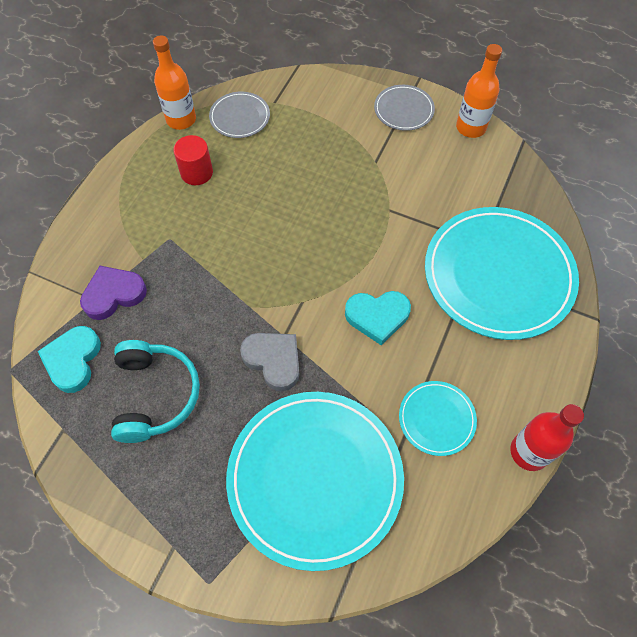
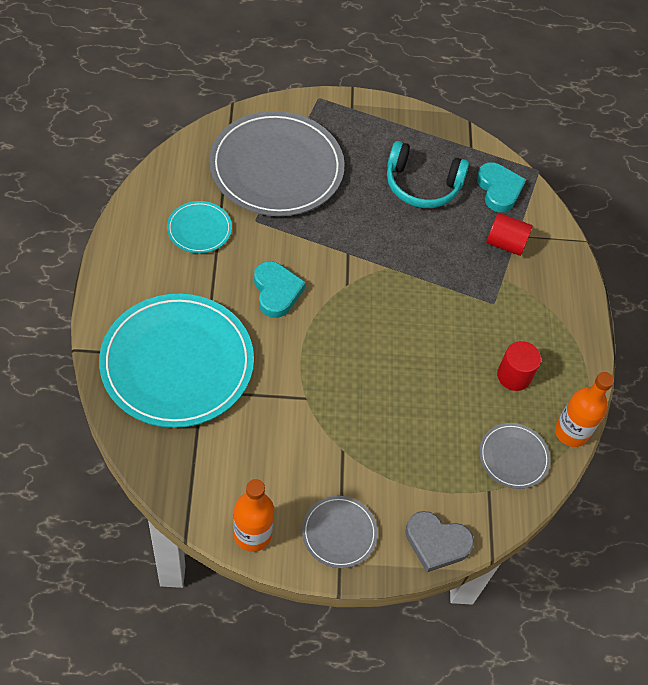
camera: 150 degrees right, 5 degrees down
purple heart [80,266,147,320] -> red cylinder [486,213,533,256]
turquoise headphones [111,340,200,443] -> turquoise headphones turned 45 degrees counterclockwise [387,141,469,208]
turquoise plate [226,392,404,571] -> grey plate [209,111,344,216]
grey heart [240,333,299,391] -> grey heart moved to [405,511,474,572]
turquoise heart [345,291,411,345] -> turquoise heart turned 105 degrees clockwise [254,261,306,318]
red bottle [510,404,584,471] -> none

